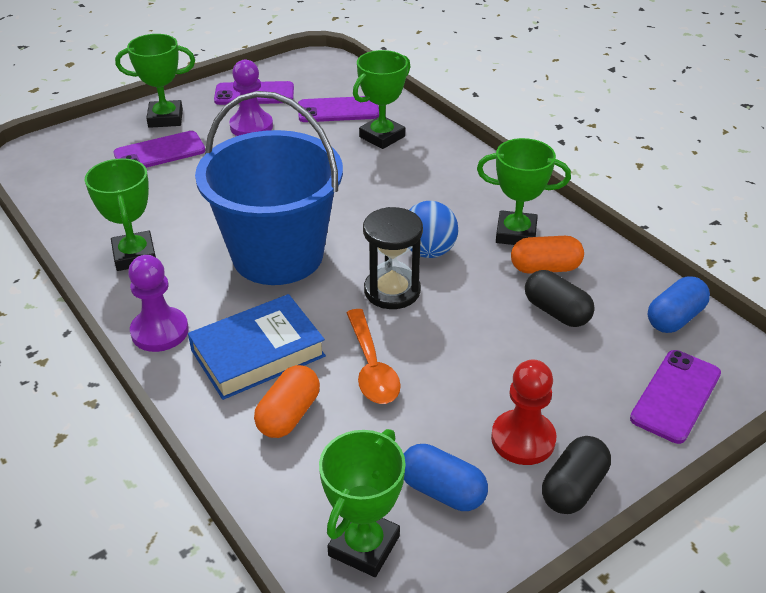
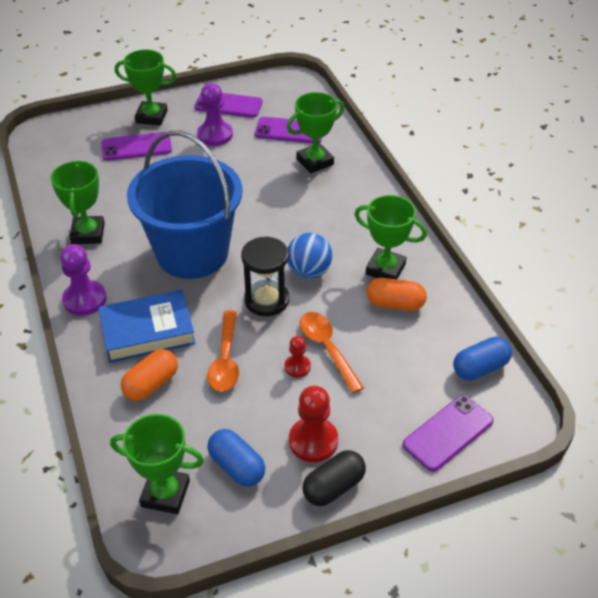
camera: 15 degrees right, 5 degrees up
green trophy [319,429,406,577] -> green trophy turned 60 degrees clockwise [110,414,204,514]
black capsule [525,270,595,327] -> none
none -> red pawn [285,336,311,377]
none -> orange spoon [300,312,364,393]

